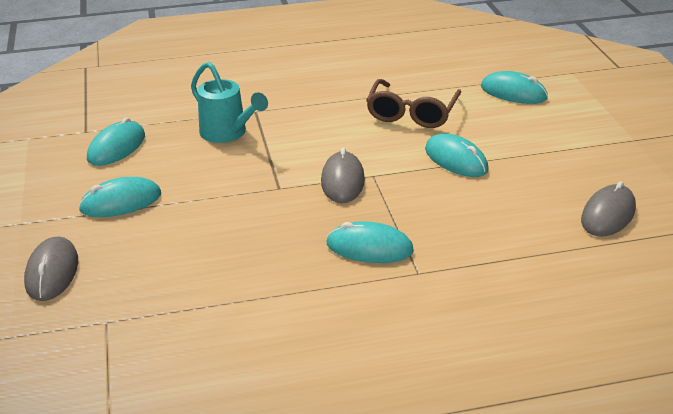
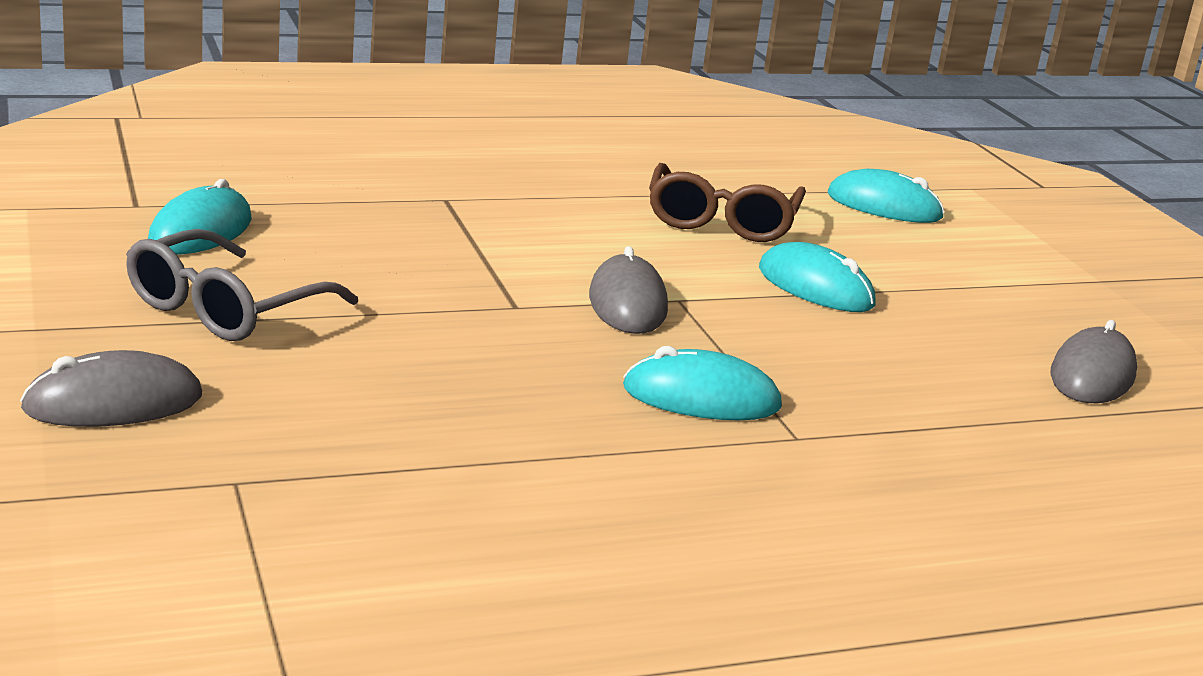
camera: 10 degrees left, 10 degrees down
grey mouse [24,236,78,301] -> grey mouse turned 75 degrees clockwise [20,350,202,427]
turquoise mouse [78,177,161,217] -> grey glasses [126,229,358,341]
turquoise watering can [191,62,268,143] -> none

